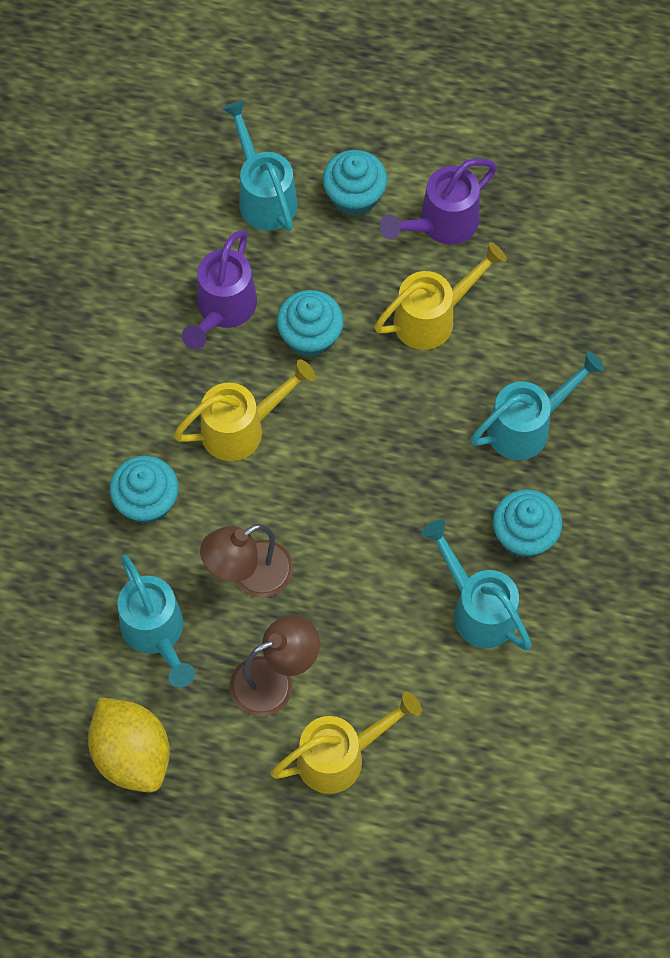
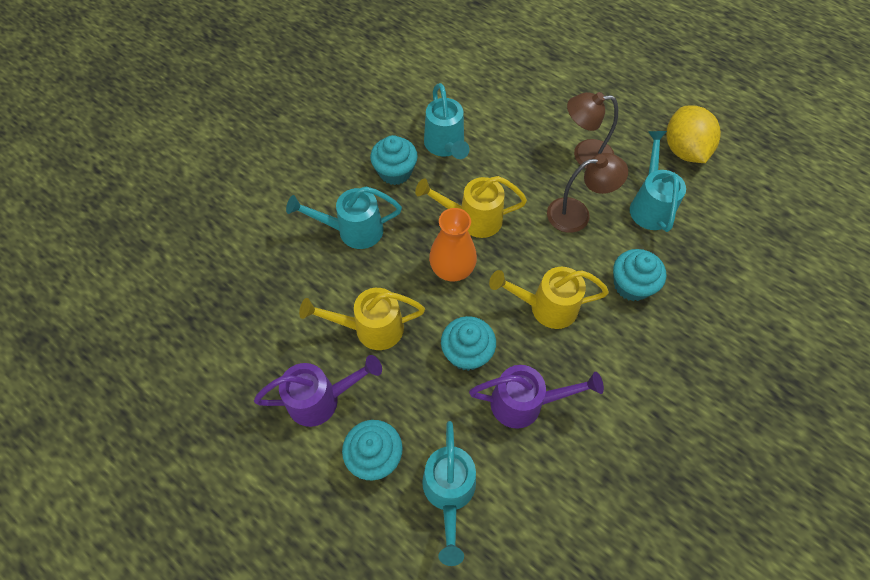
camera: 155 degrees left, 5 degrees down
purple watering can [182,230,257,350] -> purple watering can turned 45 degrees clockwise [469,365,604,429]
yellow watering can [270,692,422,794] -> yellow watering can moved to [415,176,527,238]
none -> orange vase [429,208,477,282]

